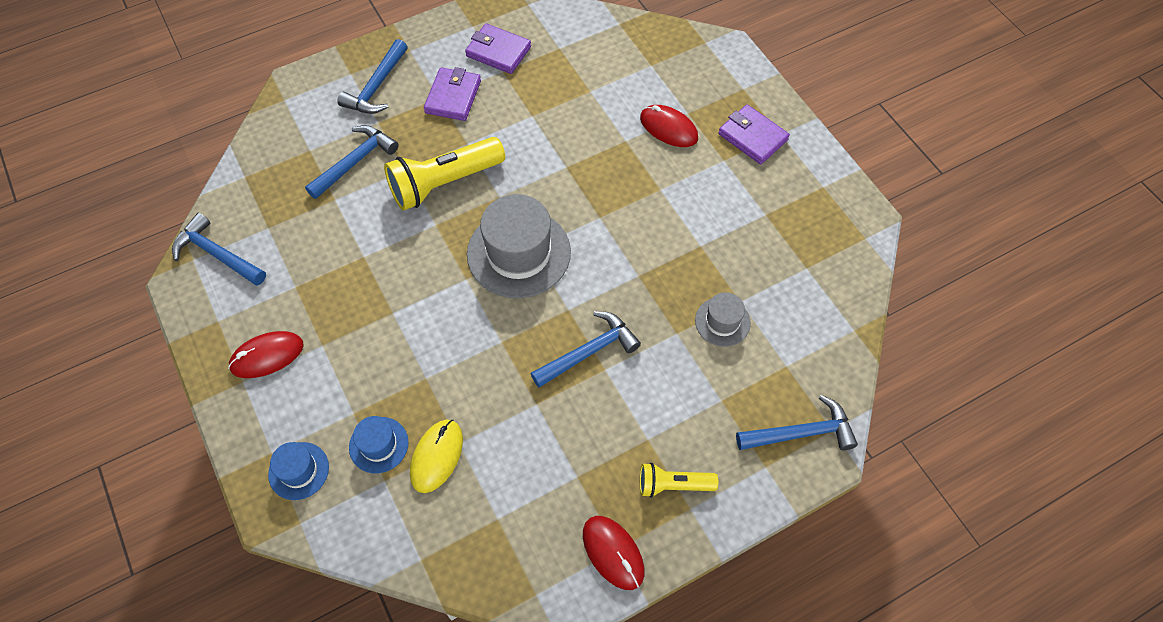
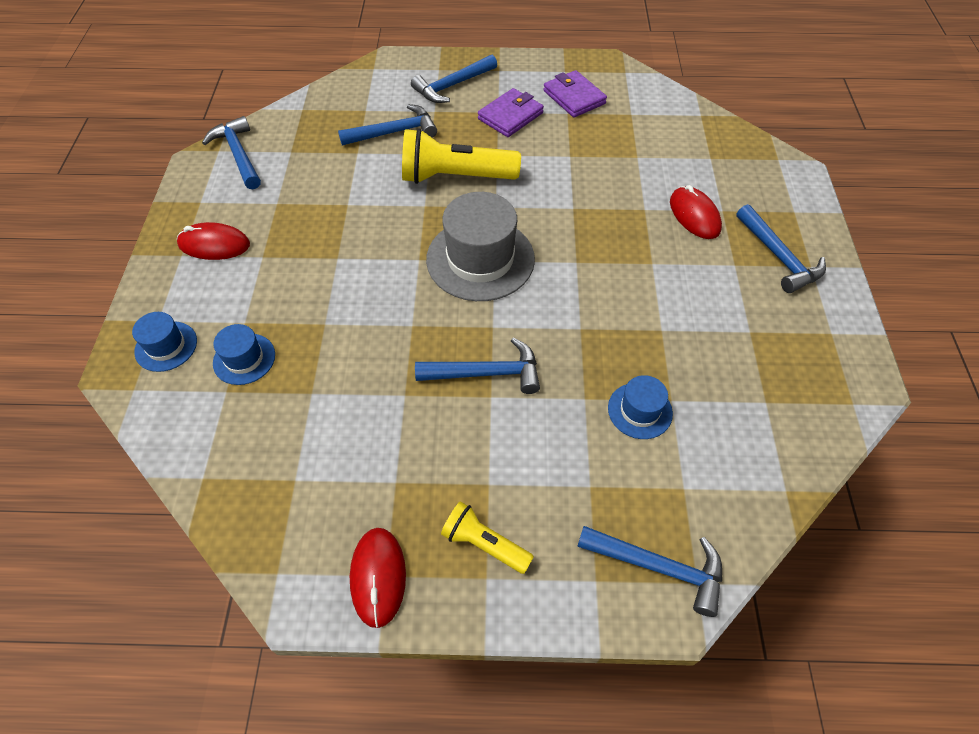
camera: 30 degrees right, 5 degrees down
yellow mouse [410,420,463,493] -> none
grey hat [695,292,751,347] -> blue hat [608,375,673,439]
purple wallet [718,104,790,164] -> blue hammer [736,204,826,293]

